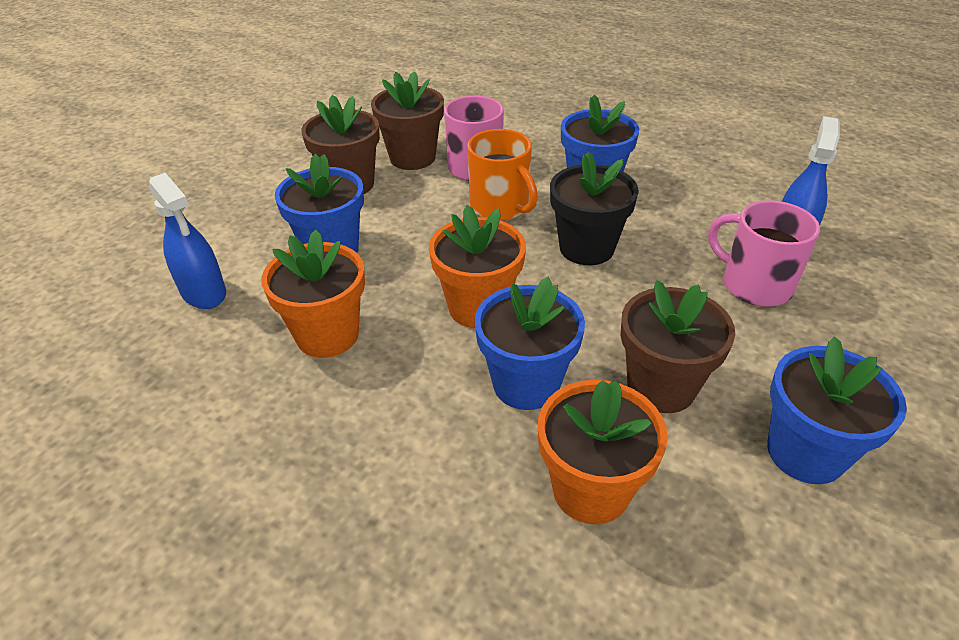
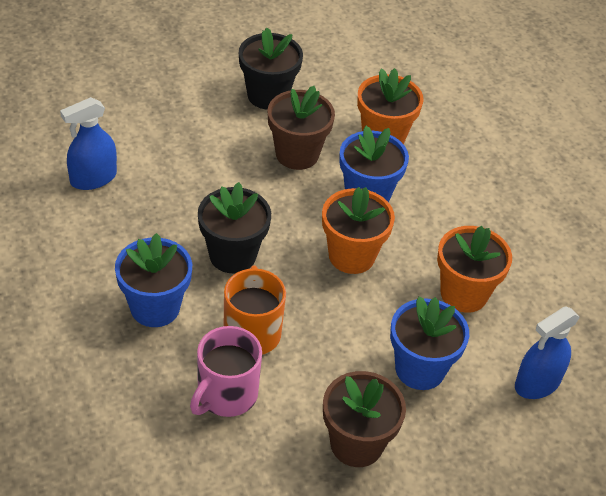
camera: 150 degrees left, 5 degrees up
blue spray bottle [149,173,226,309] -> blue spray bottle turned 120 degrees counterclockwise [515,306,580,399]
brown flower pot [371,71,444,170] -> none
pink mug [708,200,820,307] -> none
blue flower pot [767,337,907,484] -> black flower pot [239,27,303,110]

